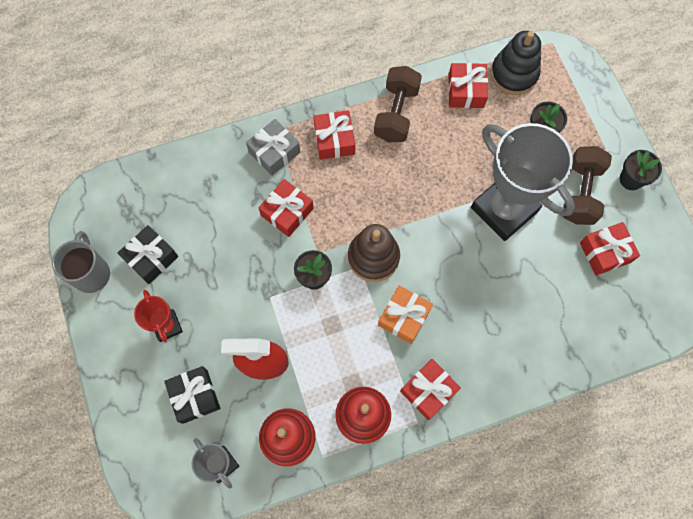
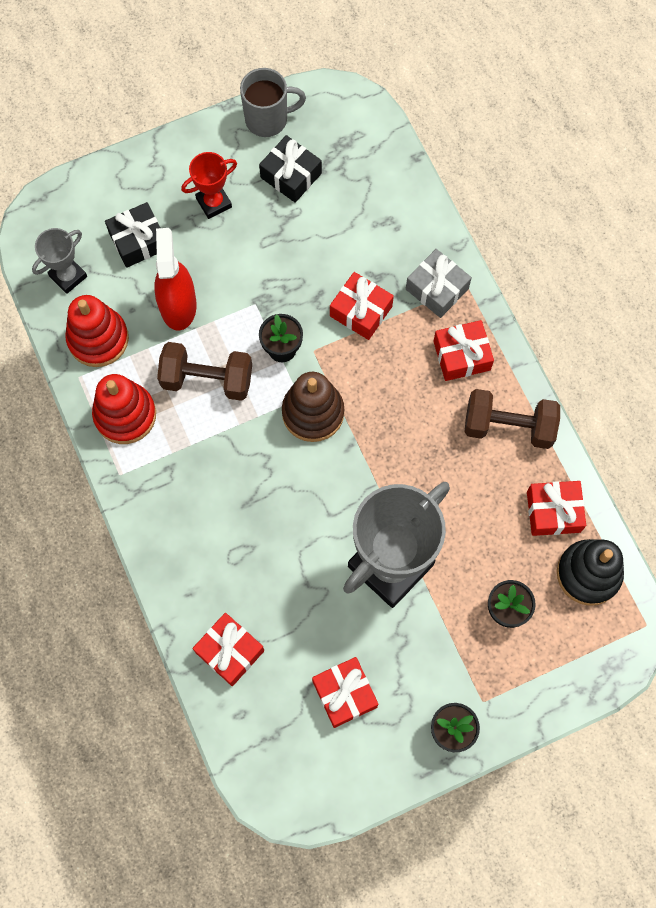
camera: 85 degrees right, 0 degrees up
orange gift [378,285,433,344] -> none
red gift [400,359,461,420] -> red gift moved to [193,613,264,686]
brown dumbbell [563,146,612,225] -> brown dumbbell moved to [157,342,252,401]

